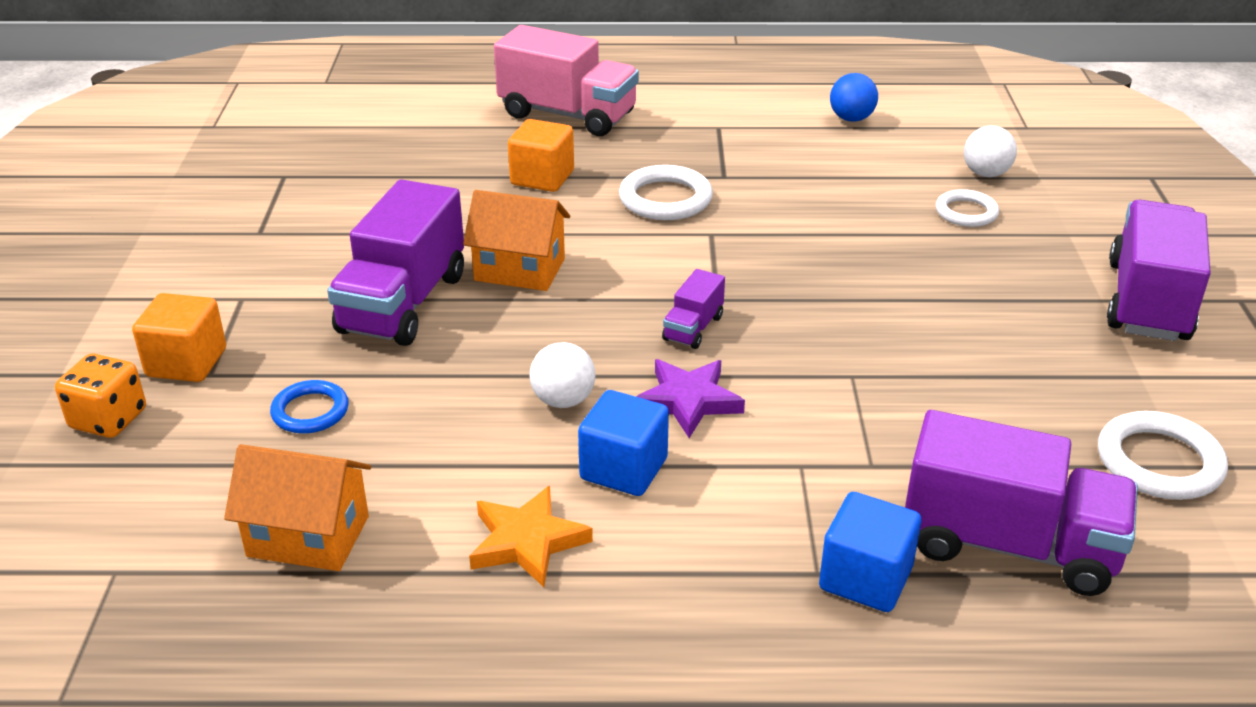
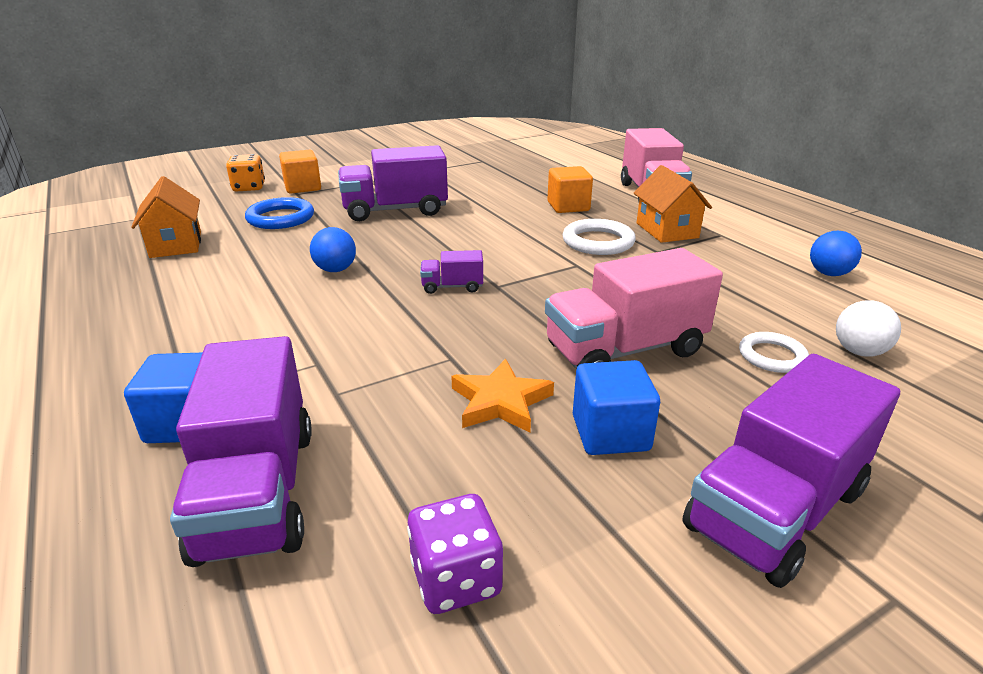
camera: 60 degrees right, 5 degrees down
blue ring [270,380,349,434] -> blue ring [245,197,314,229], size x1.53
orange house [463,190,570,291] -> orange house moved to [634,165,712,243]
orange star [469,486,593,587] -> orange star moved to [451,359,554,433]
white ball [529,342,596,408] -> blue ball [310,227,356,272]
blue cube [578,390,669,496] -> blue cube moved to [573,360,660,455]
purple star [636,359,745,438] -> none
white ring [1098,411,1228,500] -> purple dice [407,494,503,614]
purple truck [1107,200,1211,341] -> purple truck turned 150 degrees clockwise [682,354,900,588]
none -> pink truck [545,248,723,368]

